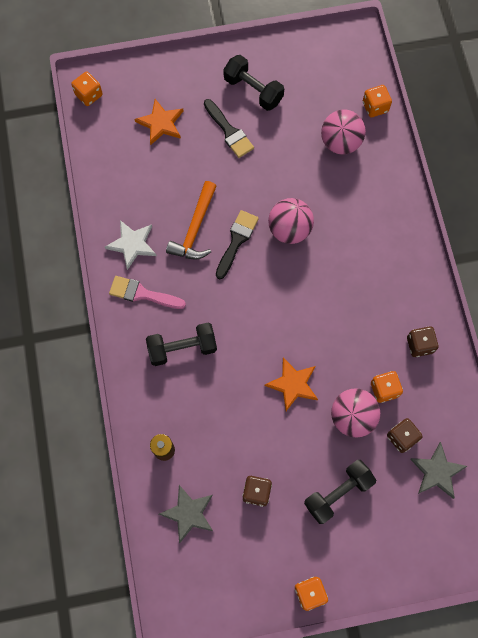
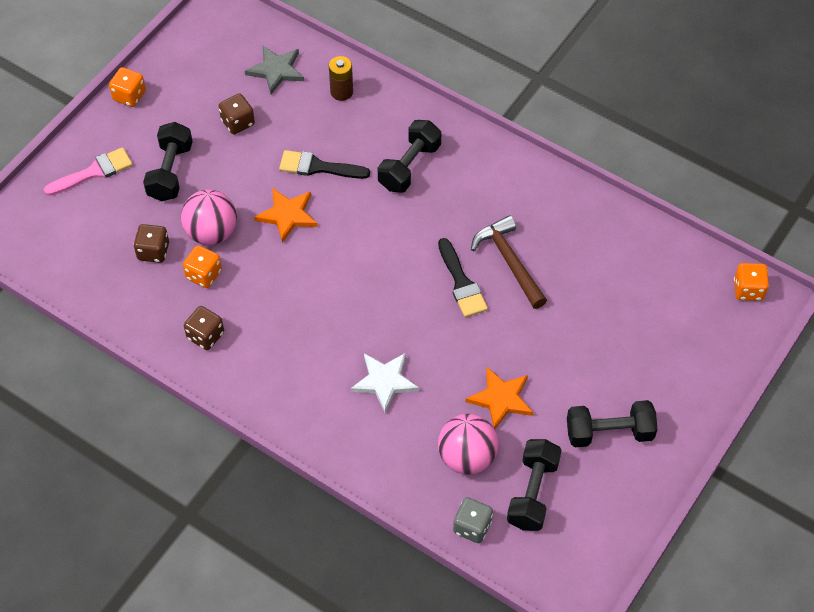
camera: 135 degrees right, 15 degrees down
white star [105,220,156,270] -> white star moved to [351,353,419,412]
pink brush [109,276,186,309] -> pink brush moved to [44,147,133,196]
orange star [134,99,183,145] -> orange star moved to [466,367,533,429]
orange hammer [166,181,217,260] -> brown hammer [471,215,547,309]
black brush [204,99,254,158] -> black brush moved to [279,150,370,179]
pink ball [268,198,314,244] -> none
orange dice [363,85,392,117] -> grey dice [453,497,493,543]
grey star [410,442,467,499] -> none
none -> black dumbbell [507,439,562,531]

